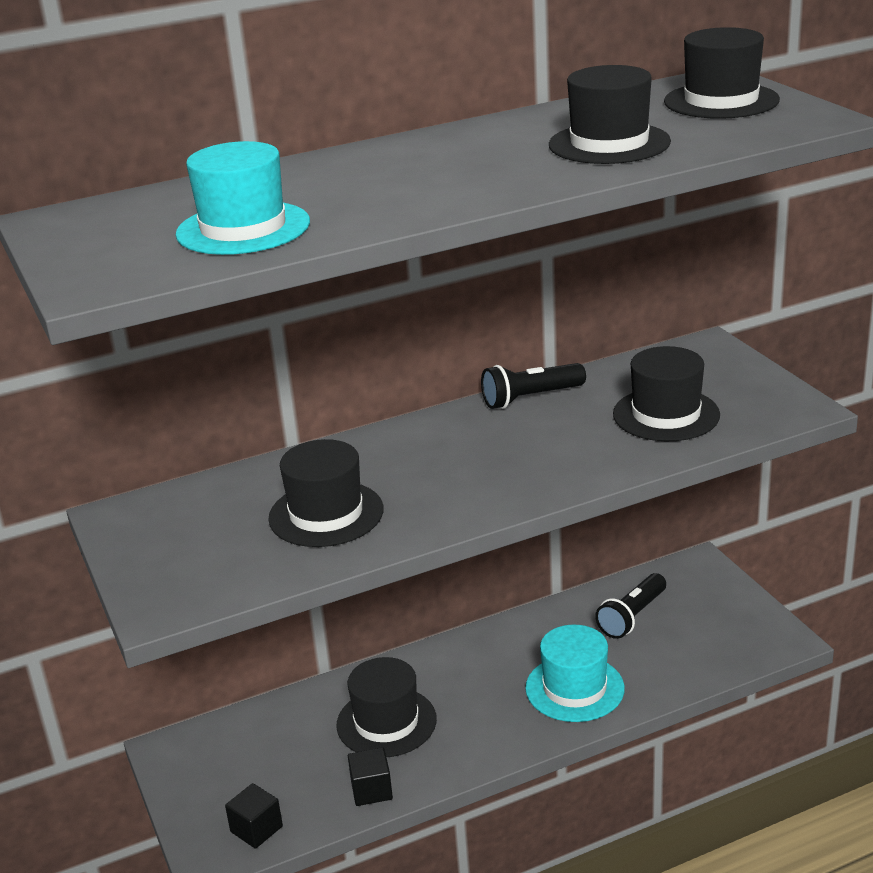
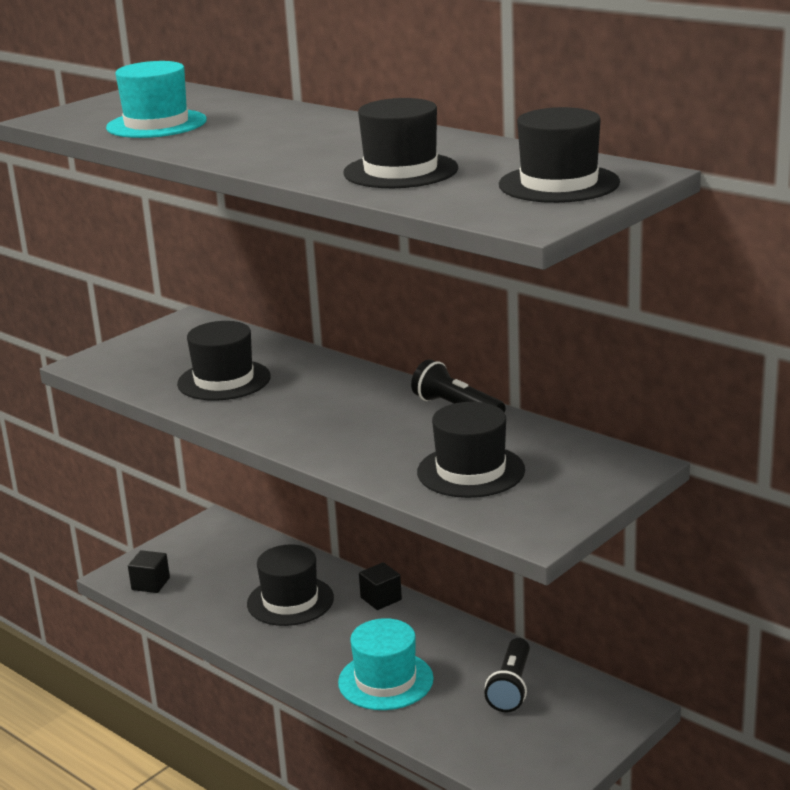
camera: 65 degrees right, 5 degrees down
black cube [348,748,393,806] -> black cube moved to [359,562,402,610]
black flashlight [595,573,666,639] -> black flashlight turned 90 degrees counterclockwise [484,638,530,712]

